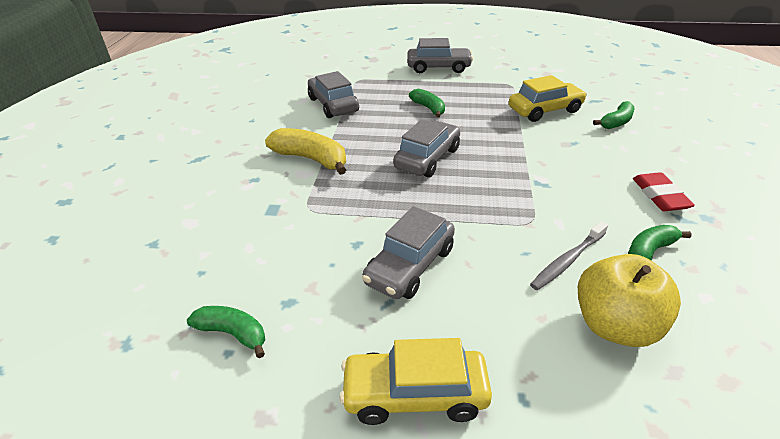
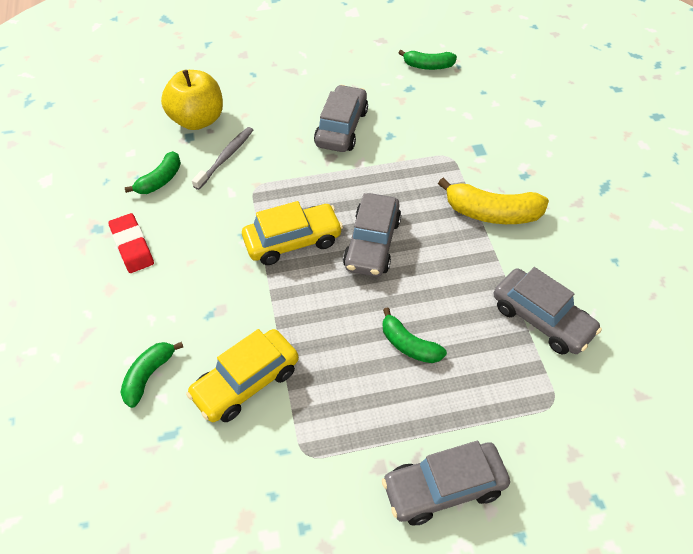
camera: 160 degrees right, 15 degrees up
yellow car [339,338,492,425] -> yellow car moved to [242,201,343,265]

